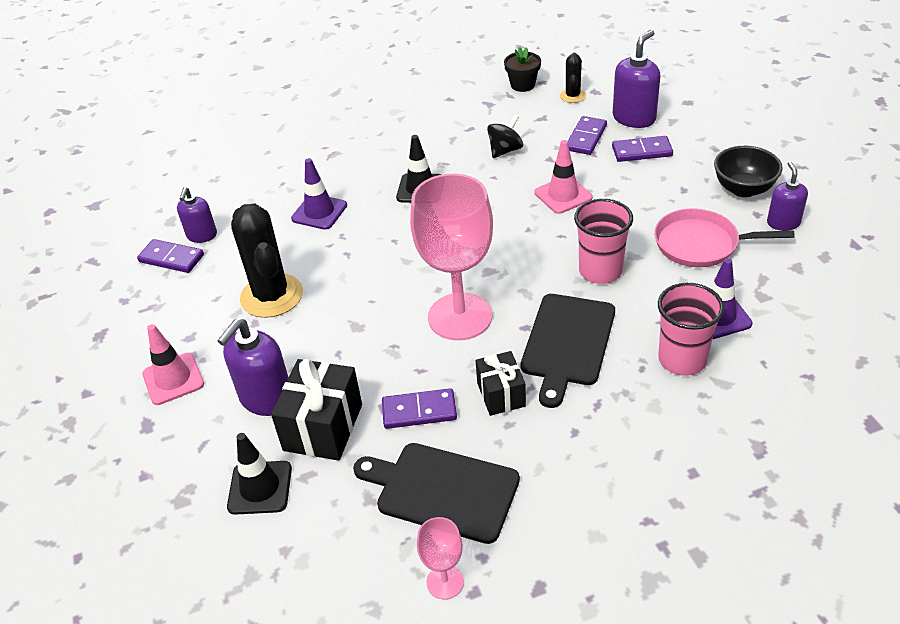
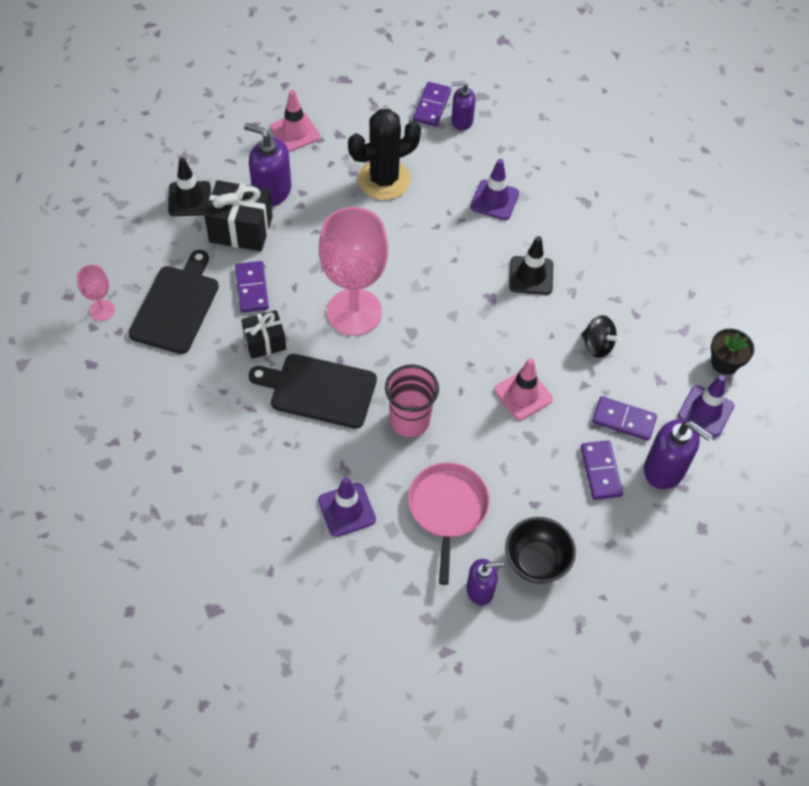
camera: 80 degrees right, 15 degrees up
black cactus [560,53,586,103] -> purple traffic cone [678,375,734,437]
pink cup [658,283,724,376] -> none

